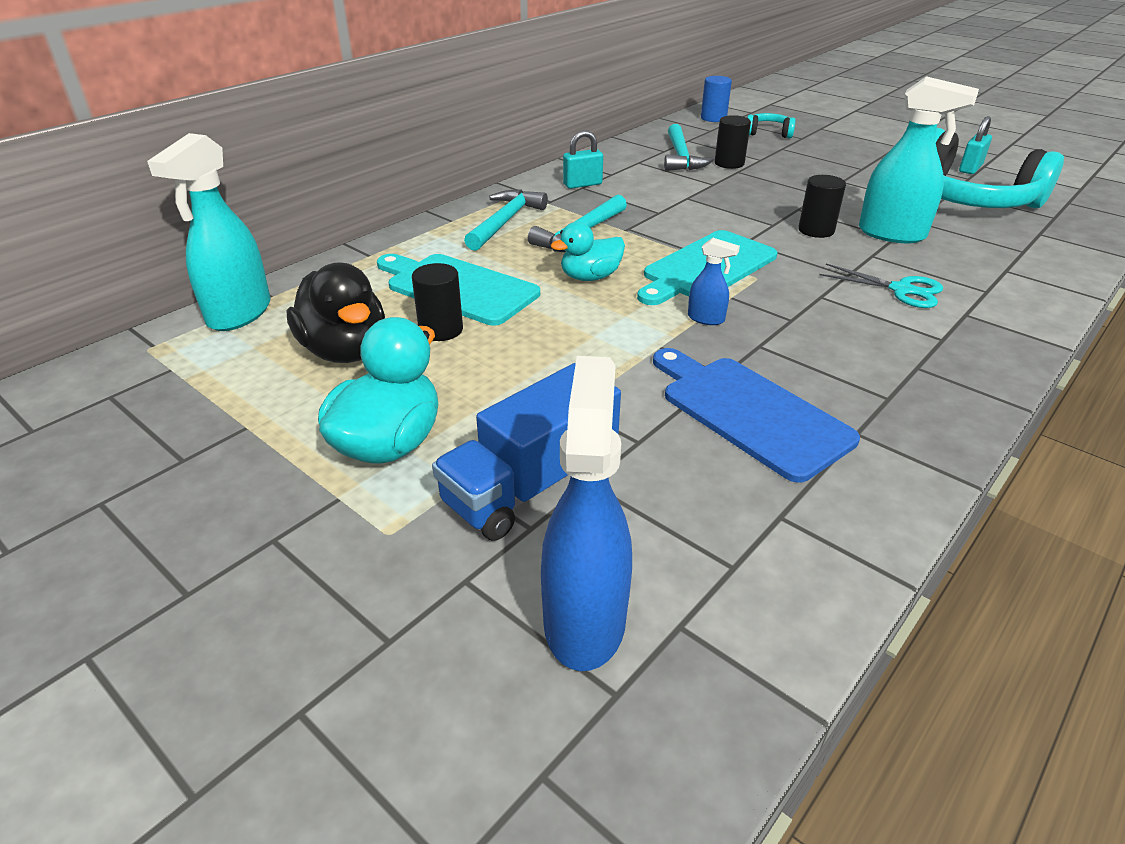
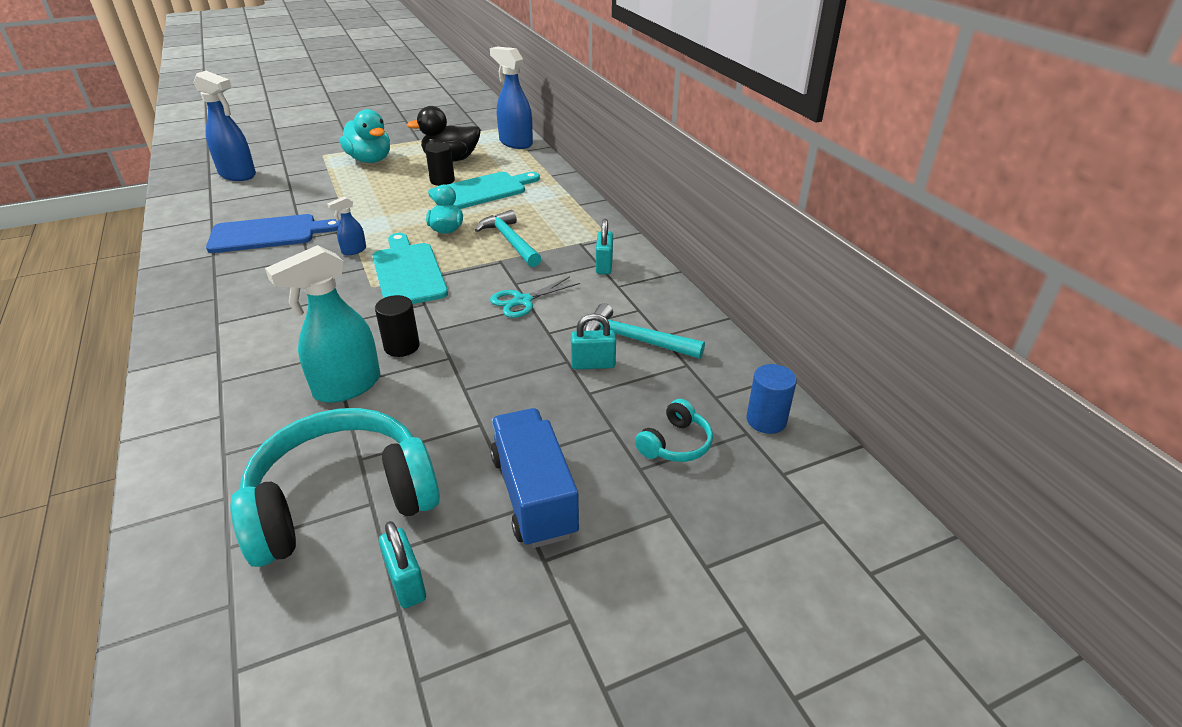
camera: 115 degrees right, 0 degrees up
turquoise spray bottle [147,133,271,331] -> blue spray bottle [490,46,533,149]
blue truck [432,363,621,541] -> blue truck moved to [490,408,579,548]
turquoise hammer [464,190,548,251] -> none
black cylinder [715,115,751,169] -> turquoise padlock [571,313,616,369]
turquoise scissors [819,263,943,308] -> turquoise scissors moved to [490,276,580,318]

